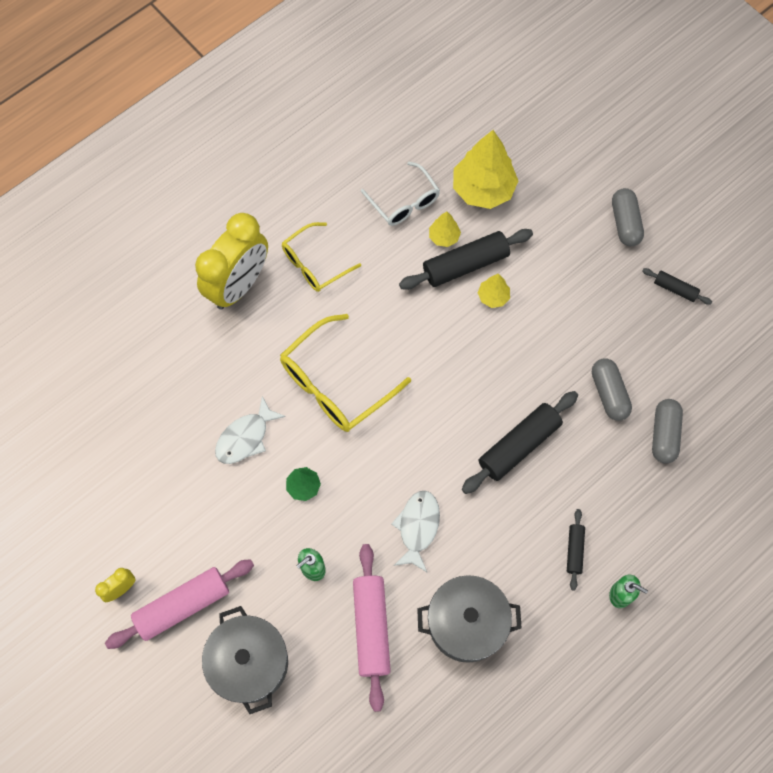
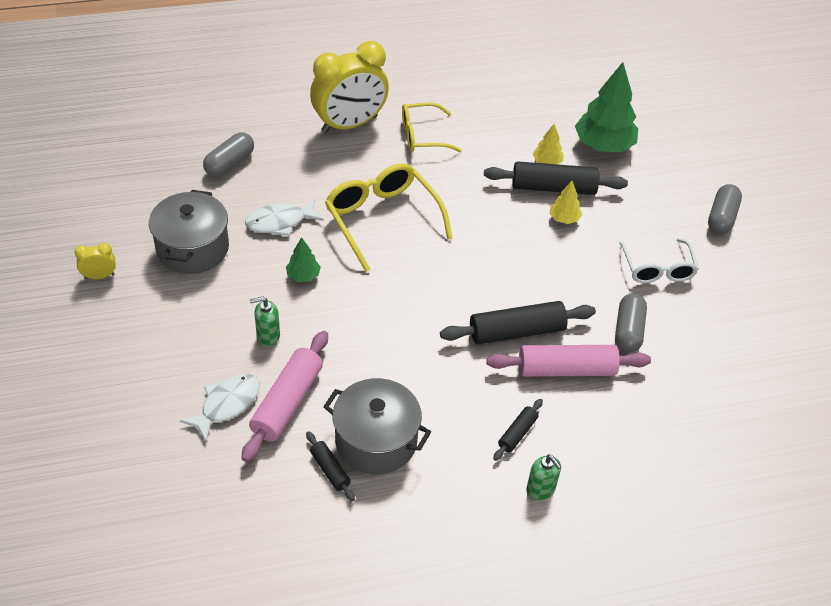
camera: 25 degrees right, 20 degrees down
pink rolling pin [105,559,254,649] -> pink rolling pin moved to [486,345,651,377]
grey pot [202,606,288,714] -> grey pot moved to [149,190,229,274]
yellow glasses [280,314,411,432] -> yellow glasses turned 75 degrees clockwise [325,163,453,272]
white glasses [361,162,440,226] -> white glasses moved to [619,238,699,283]
white fish [391,491,440,572] -> white fish moved to [180,374,260,442]
yellow tree [453,130,518,209] -> green tree [575,62,638,152]
black rolling pin [642,268,712,305] -> black rolling pin moved to [306,431,355,501]
grey capsule [652,399,683,464] -> grey capsule moved to [203,132,254,177]

